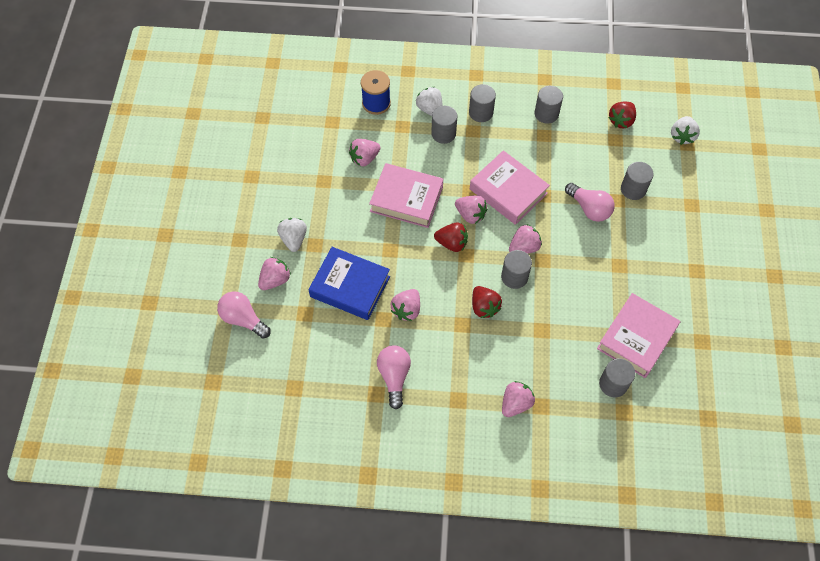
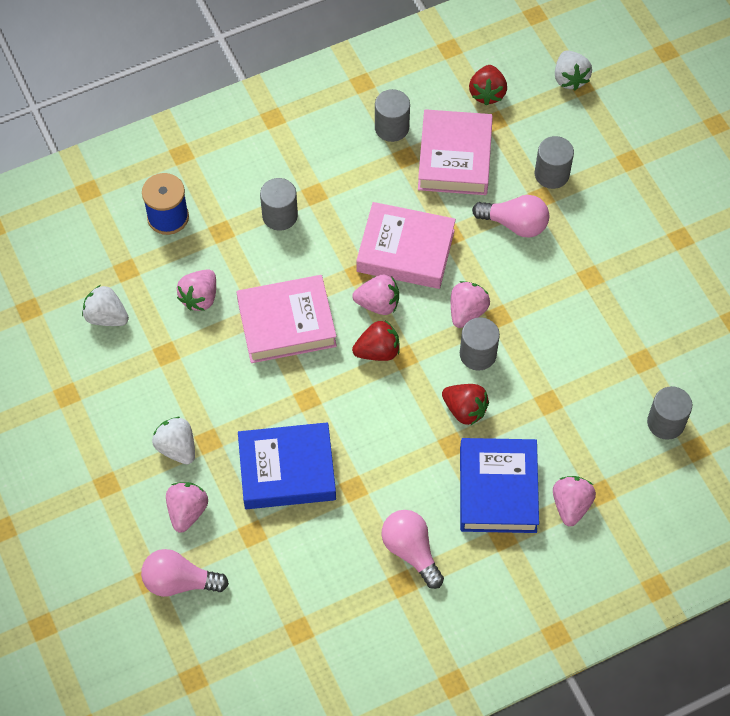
camera: 30 degrees left, 0 degrees up
pink strawberry [391,289,420,321] -> none
white strawberry [416,87,443,116] -> white strawberry moved to [82,285,129,326]
grey cylinder [469,84,496,122] -> none
pink book [597,293,680,378] -> pink book moved to [418,109,493,195]
none -> blue book [460,438,539,533]

